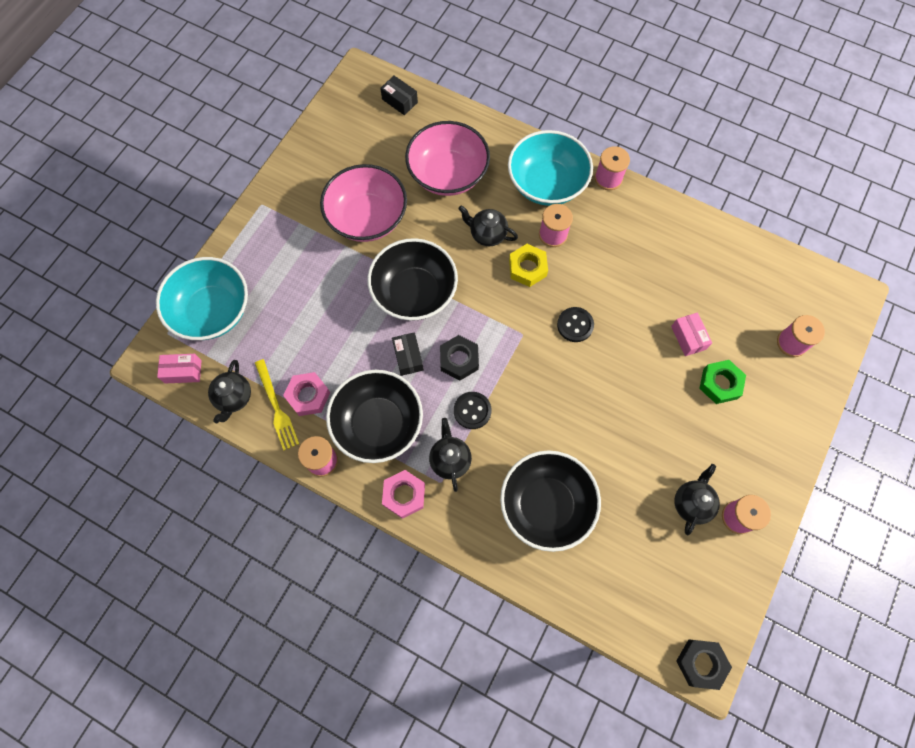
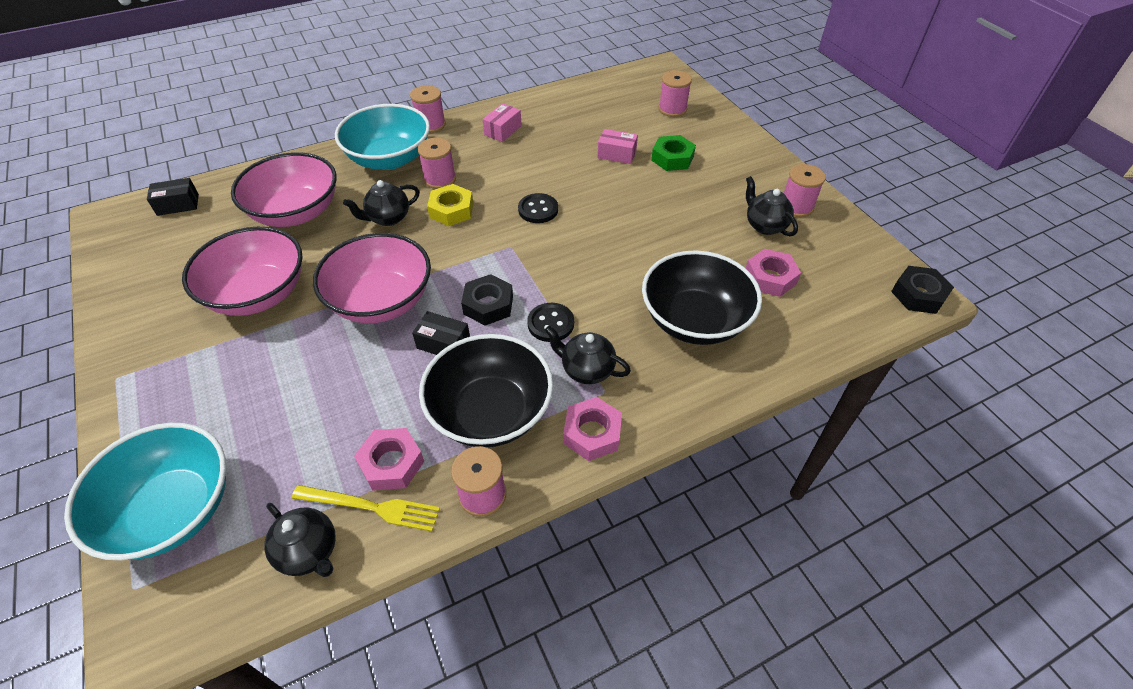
camera: 55 degrees left, 20 degrees down
pink box [157,354,202,384] -> pink box moved to [483,103,522,142]
black bowl [367,238,458,321] -> pink bowl [313,233,431,323]
none -> pink nut [746,249,801,297]

